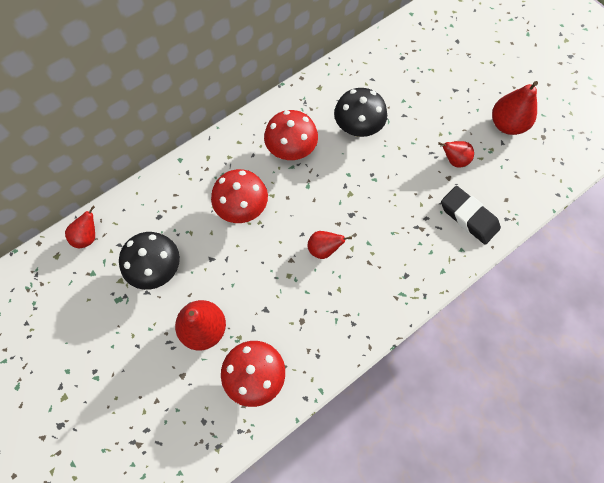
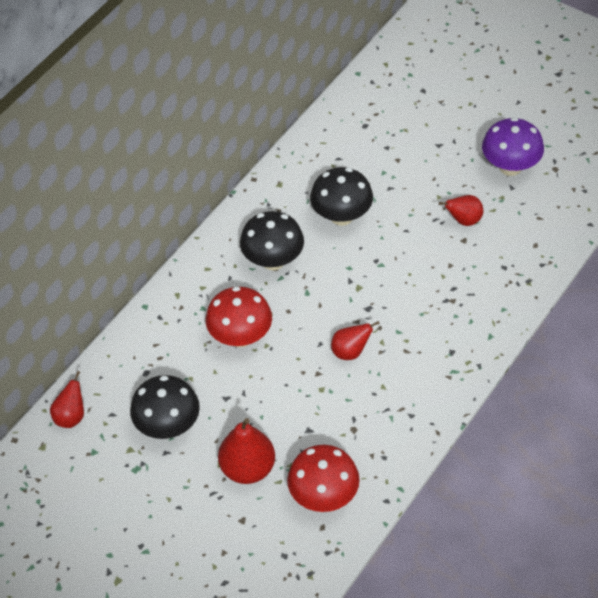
camera: 15 degrees left, 15 degrees down
red mushroom [264,110,318,160] -> black mushroom [240,211,304,270]
black eraser [441,186,501,245] -> none
red pear [492,81,538,135] -> purple mushroom [482,117,544,176]

